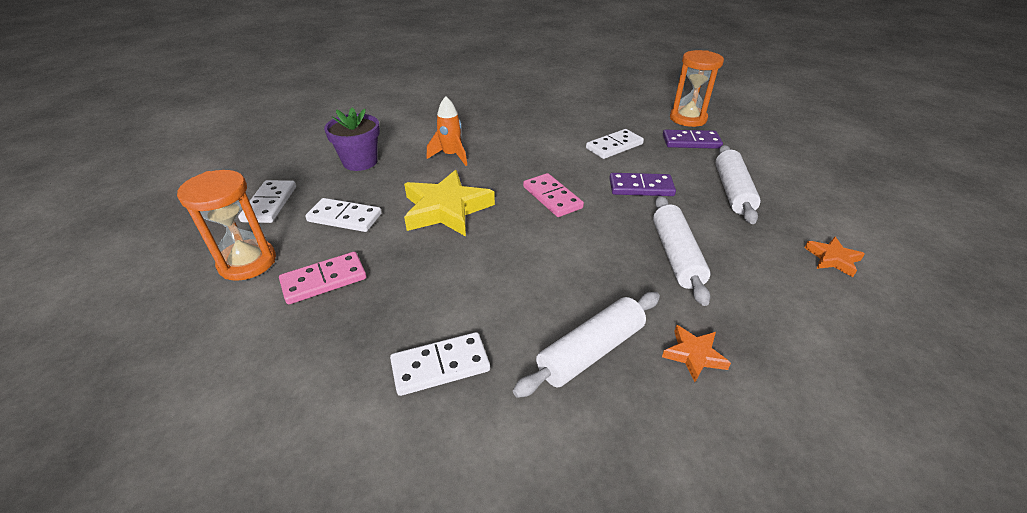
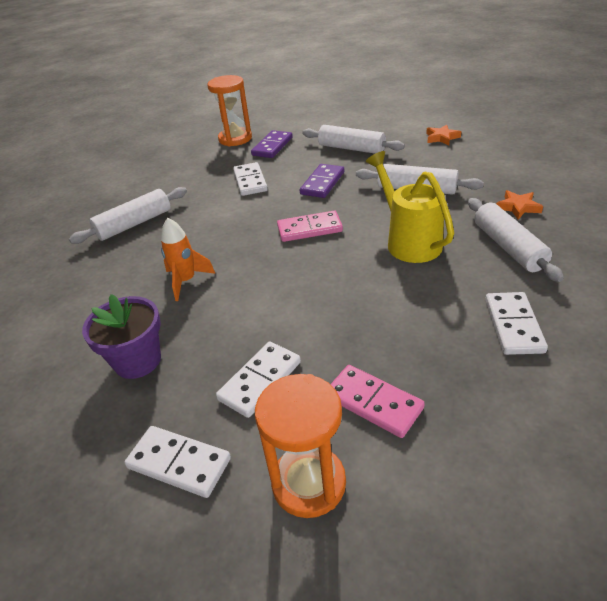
camera: 65 degrees left, 0 degrees up
pink domino [279,252,366,304] -> pink domino turned 45 degrees counterclockwise [330,365,425,438]
yellow star [404,170,495,236] -> none
none -> white rolling pin [69,187,187,244]
none -> yellow watering can [366,151,454,263]

